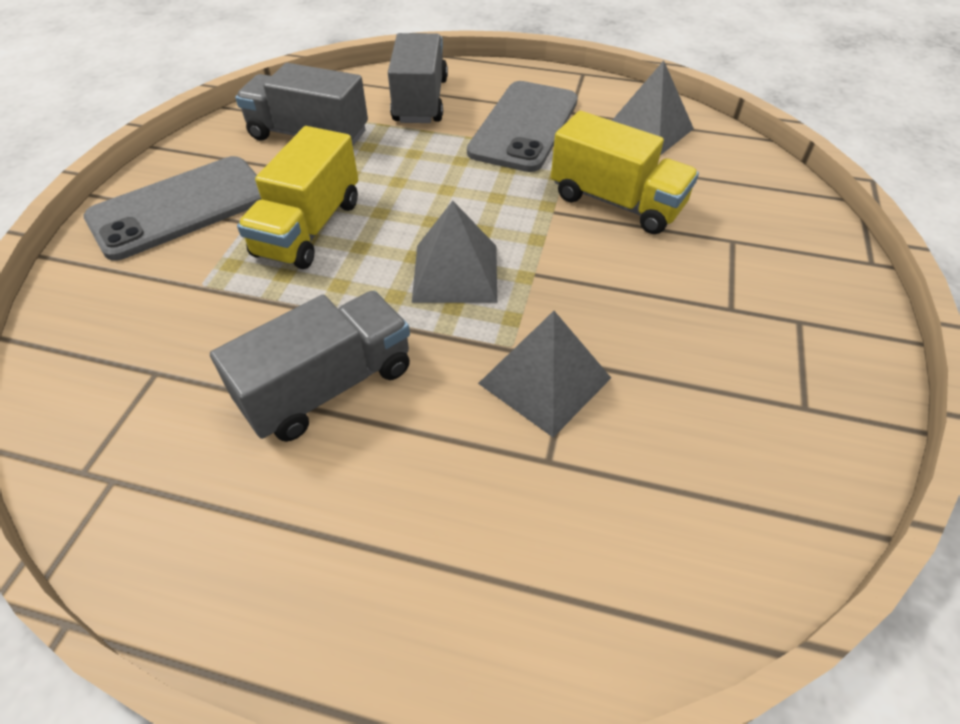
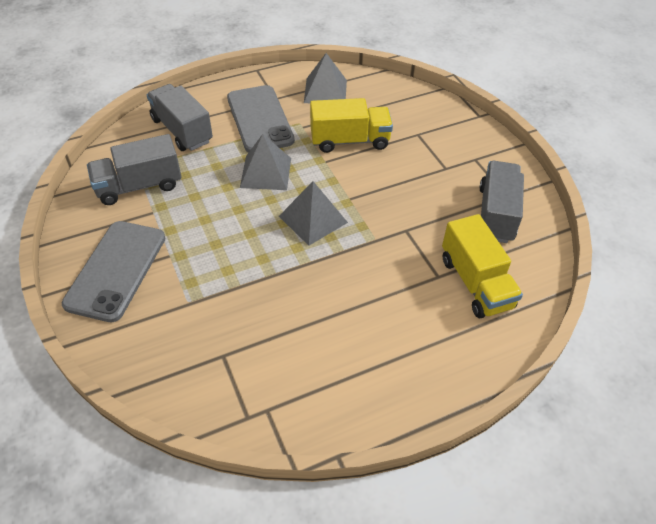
camera: 40 degrees left, 0 degrees up
grey truck [210,291,410,442] -> grey truck moved to [479,161,524,243]
yellow truck [237,126,358,269] -> yellow truck moved to [442,214,523,318]
grey pyramid [478,311,611,438] -> grey pyramid moved to [240,134,291,190]

